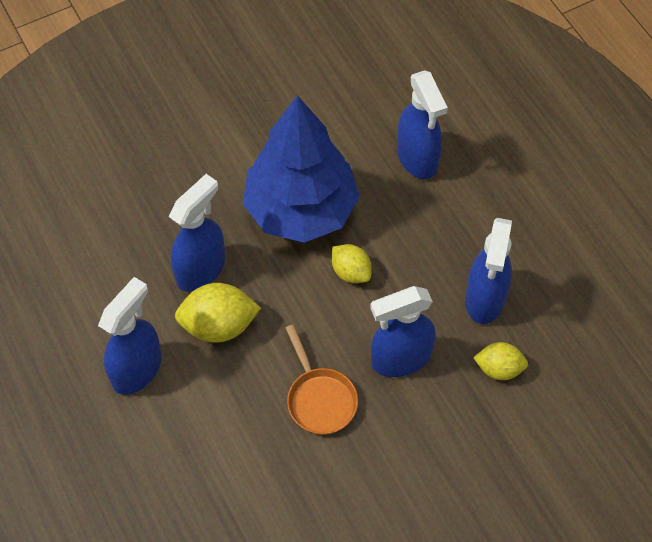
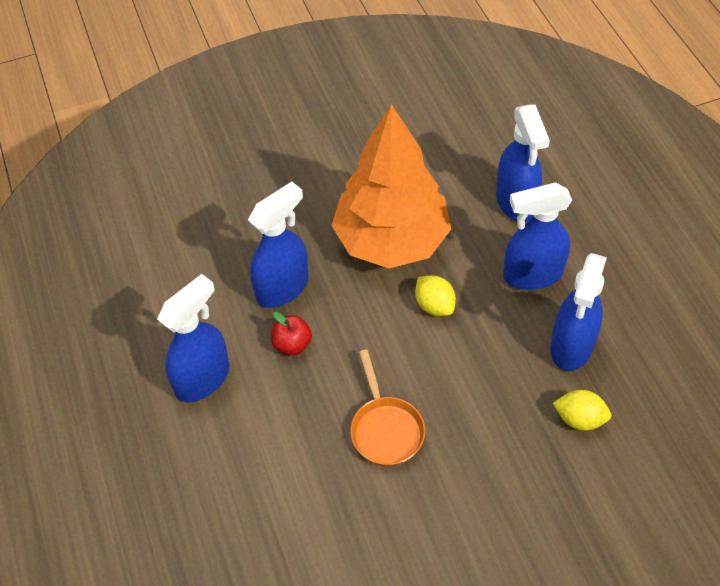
camera: 10 degrees right, 5 degrees down
yellow lemon [175,283,261,343] -> red apple [271,312,312,355]
blue tree [243,95,360,243] -> orange tree [331,104,451,268]
blue spray bottle [370,286,436,377] -> blue spray bottle moved to [503,183,572,290]

